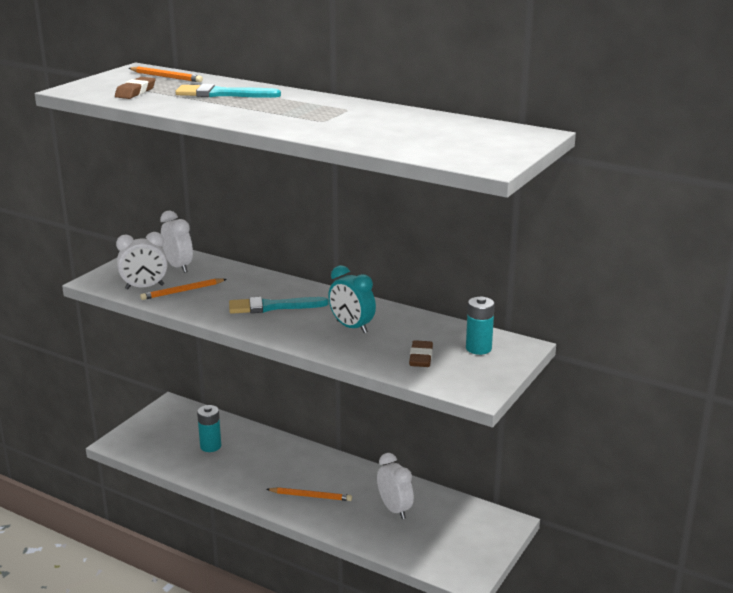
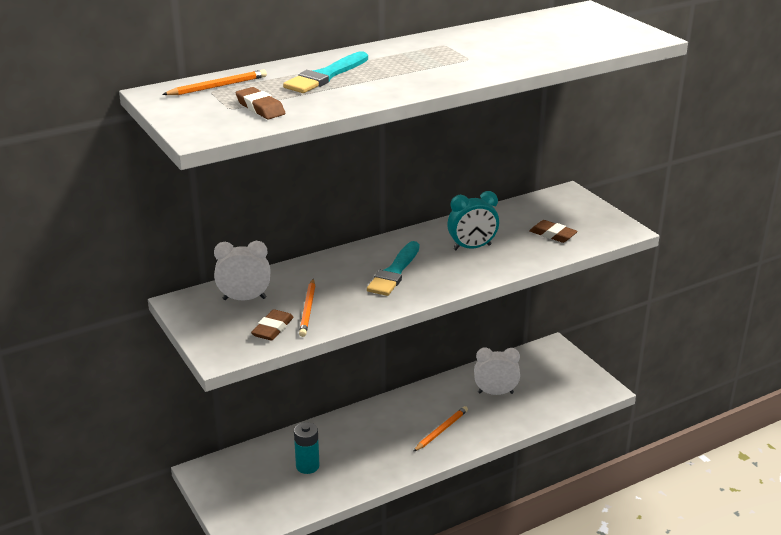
camera: 60 degrees left, 5 degrees up
white clock [116,232,167,289] -> brown eraser [251,309,294,341]
turquoise battery [466,297,495,355] -> none

